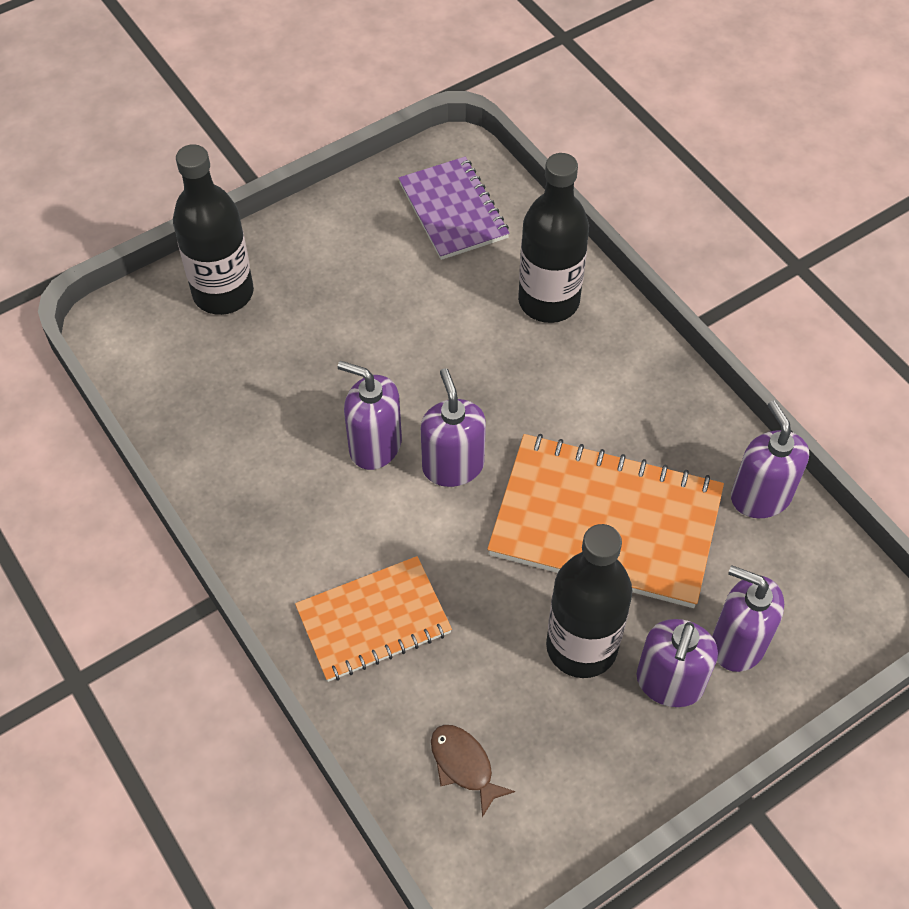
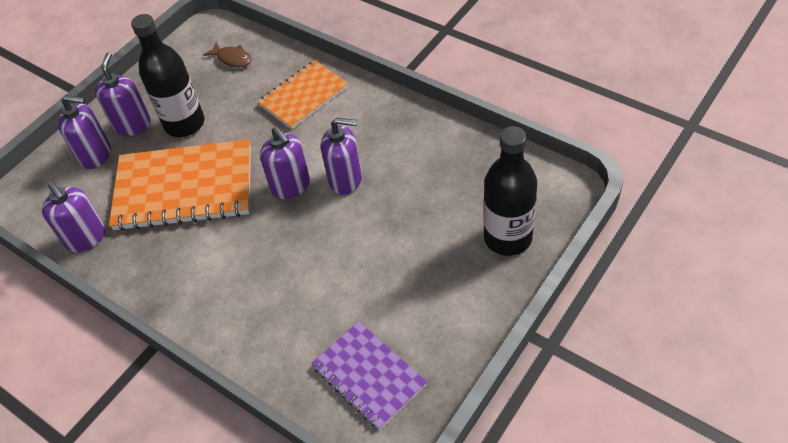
camera: 165 degrees right, 5 degrees down
black bottle [518,153,589,323] -> none

